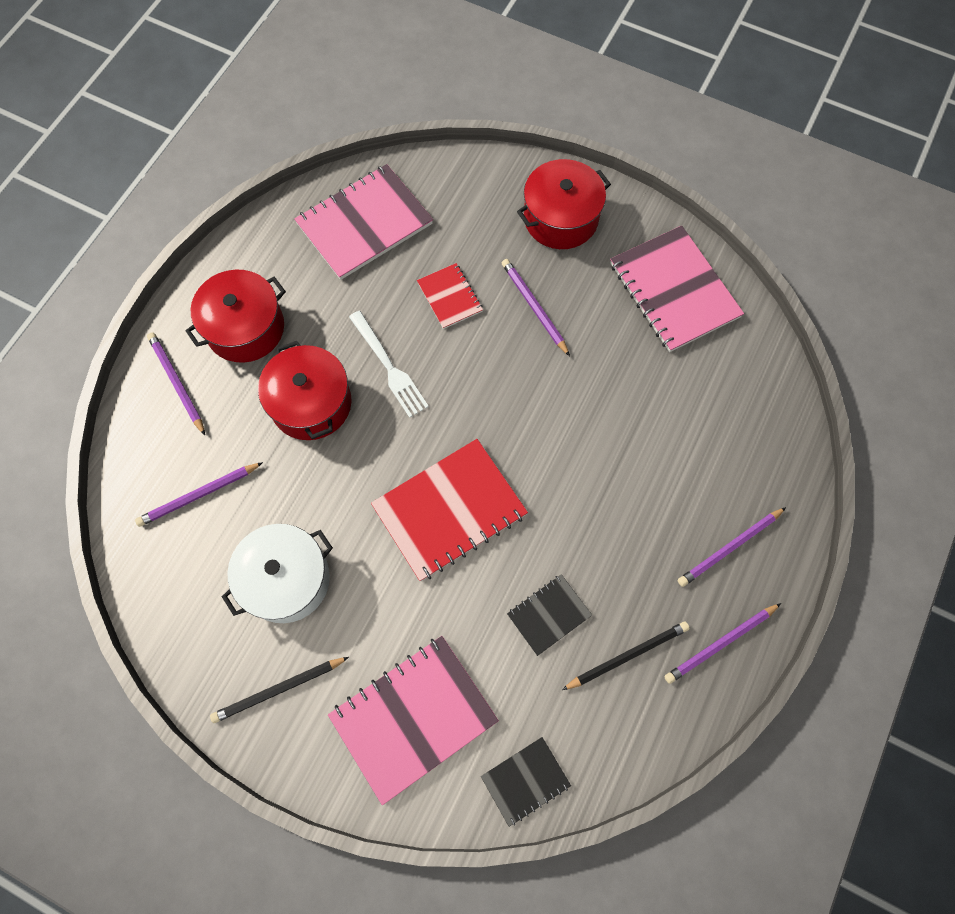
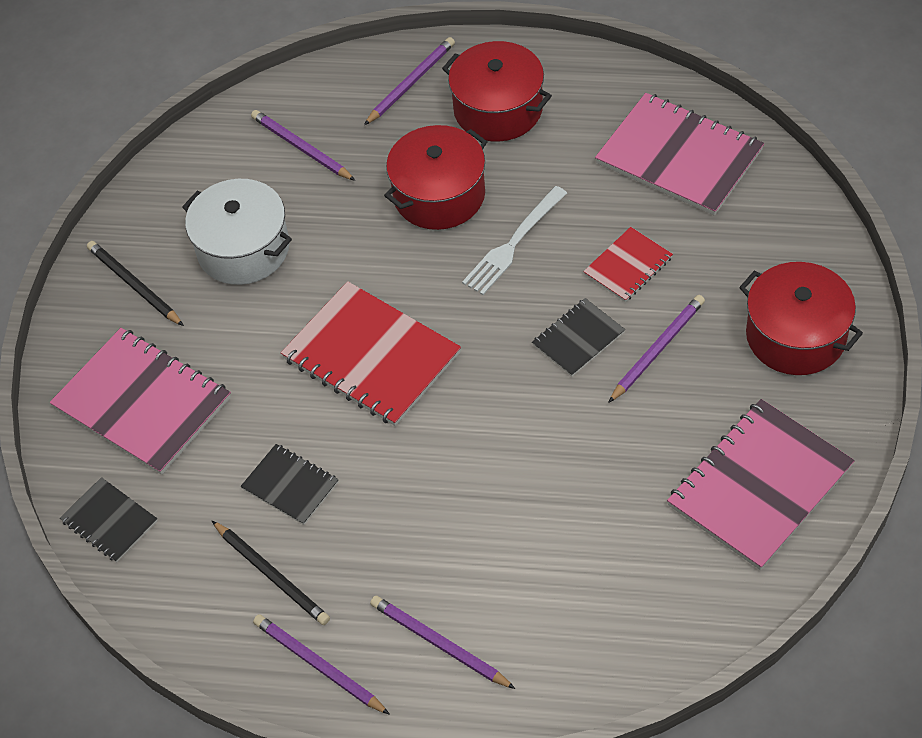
camera: 75 degrees right, 15 degrees down
none -> black notebook [532,298,625,377]

